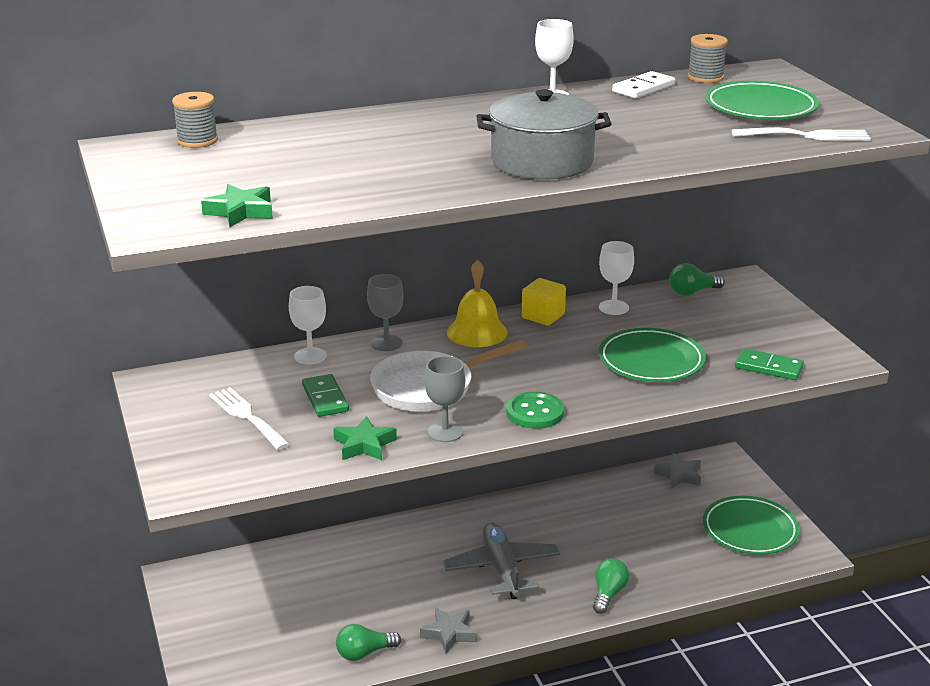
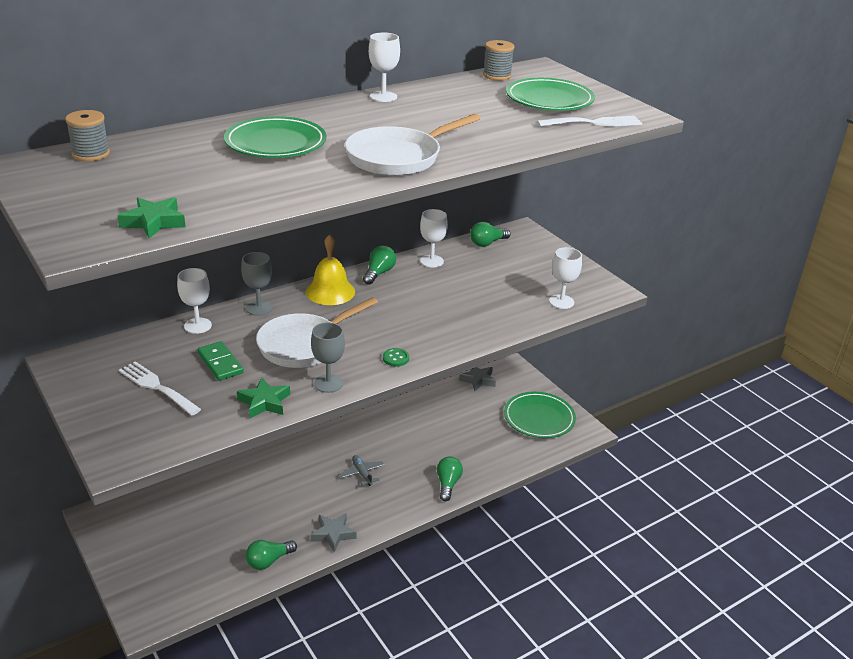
camera: 15 degrees left, 5 degrees up
grey plane [443,522,560,599] -> grey plane [339,455,384,486], size x0.50
grey pot [476,89,612,180] -> white pan [345,114,480,176]
green button [506,392,564,429] -> green button [383,348,409,366], size x0.57
yellow cube [522,278,566,325] -> green light bulb [363,245,396,285]
green plate [599,328,706,382] -> green plate moved to [224,116,327,158]
white domino [612,71,675,98] -> none
green domino [735,348,804,380] -> white goblet [549,247,582,309]

